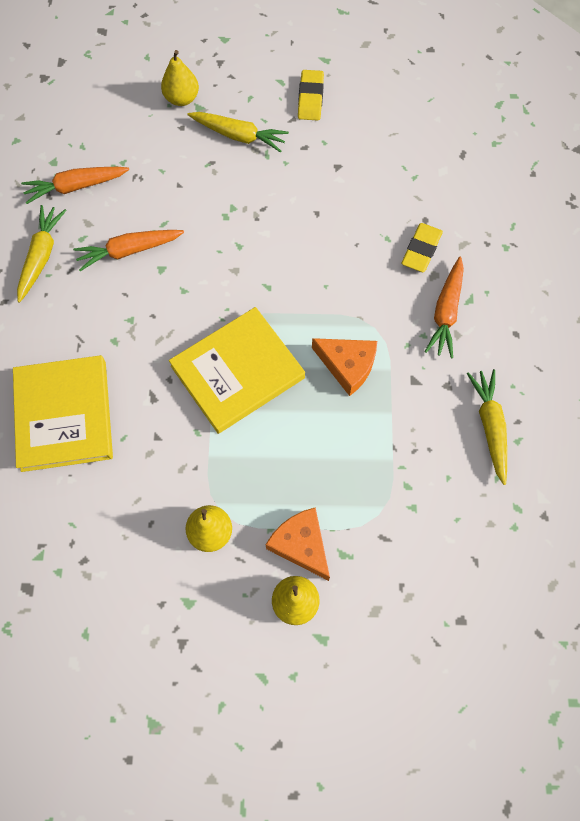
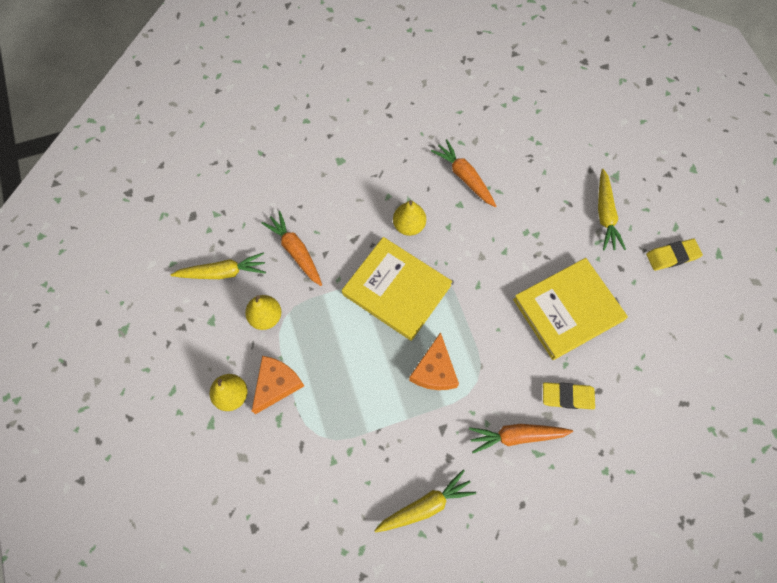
camera: 70 degrees right, 0 degrees up
yellow book [13,355,113,472] -> yellow book moved to [513,258,628,360]
yellow carrot [17,205,66,303] -> yellow carrot moved to [170,252,266,279]
orange carrot [21,167,129,204] -> orange carrot moved to [261,211,322,286]
yellow pear [161,50,199,106] -> yellow pear moved to [393,200,426,236]

